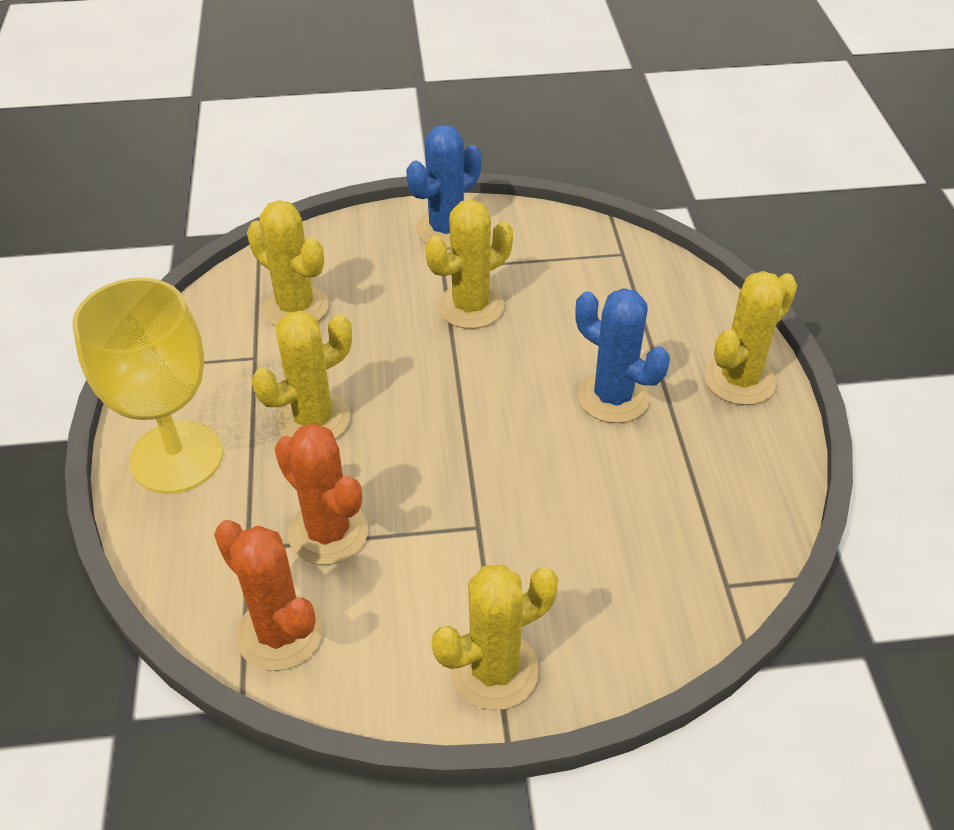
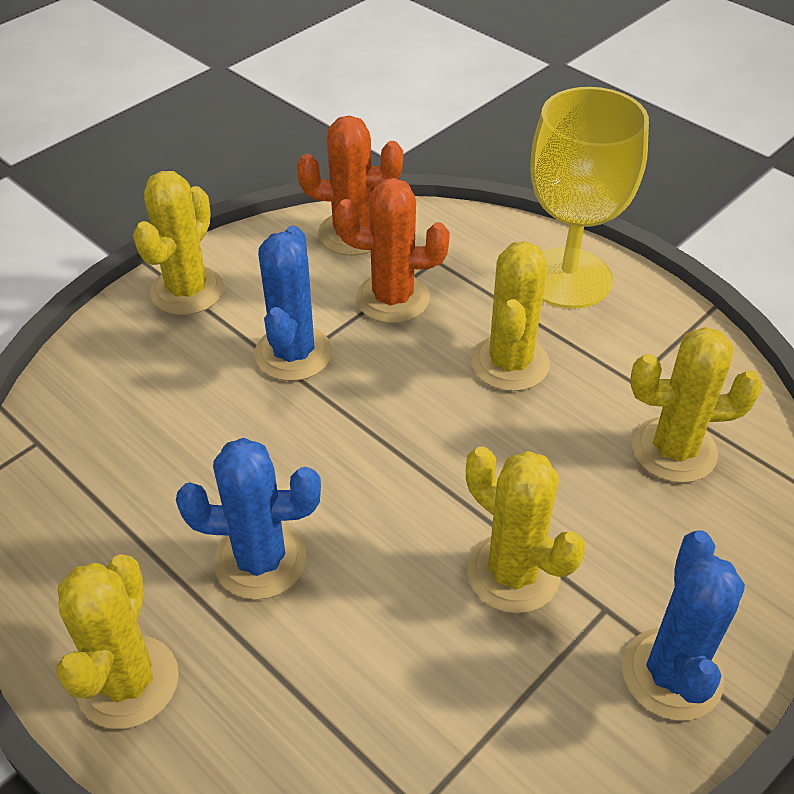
camera: 140 degrees right, 0 degrees up
yellow cactus [425,200,513,329] -> yellow cactus turned 60 degrees counterclockwise [466,446,585,613]
none -> blue cactus [254,226,332,381]

